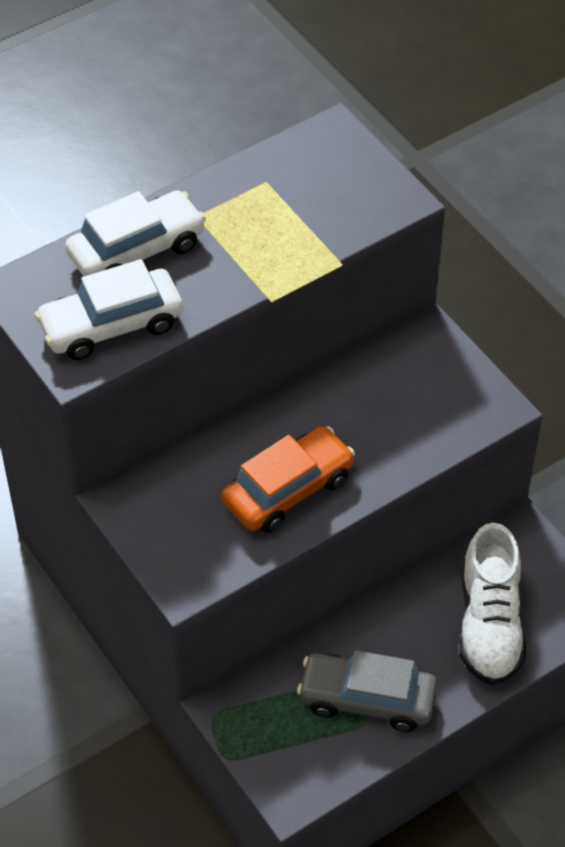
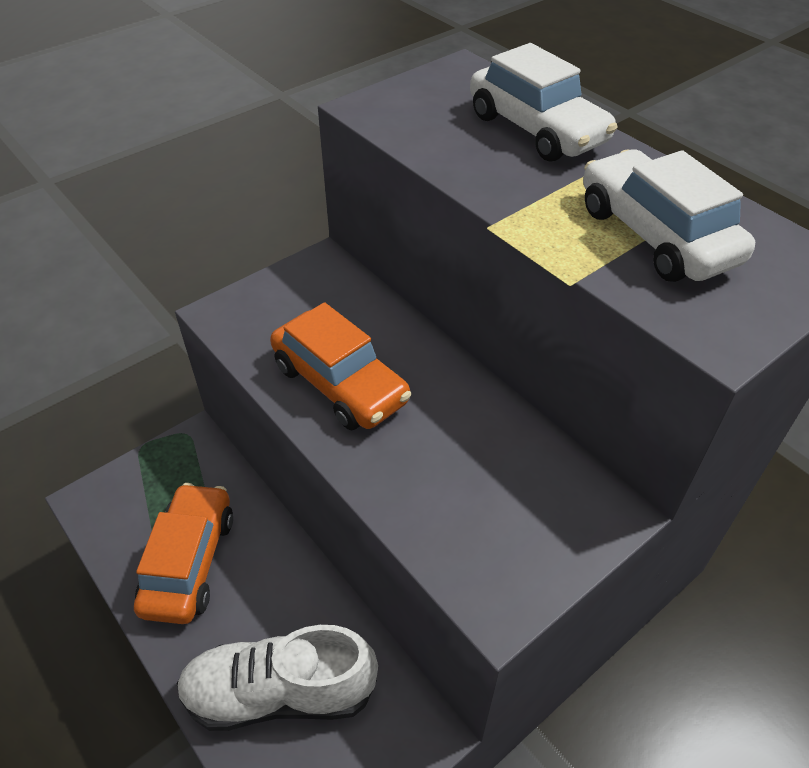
camera: 85 degrees right, 5 degrees down
white car [35,259,183,360] -> white car moved to [583,150,755,282]
grey car [297,650,437,732] -> orange car [134,483,233,624]

